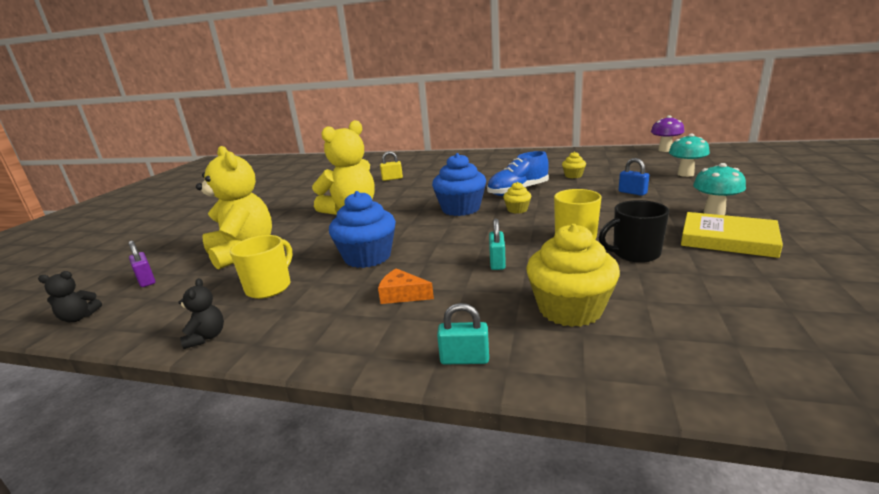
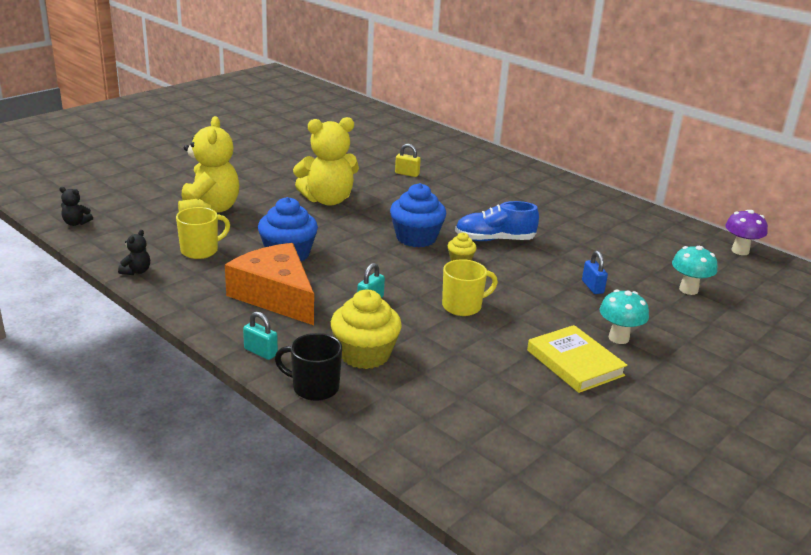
camera: 25 degrees right, 5 degrees up
purple padlock [129,240,155,287] -> none
orange cheese [378,268,434,304] -> orange cheese [225,243,314,325], size x2.38
yellow cupcake [562,152,586,178] -> none
black mug [599,200,669,263] -> black mug moved to [275,333,342,401]

